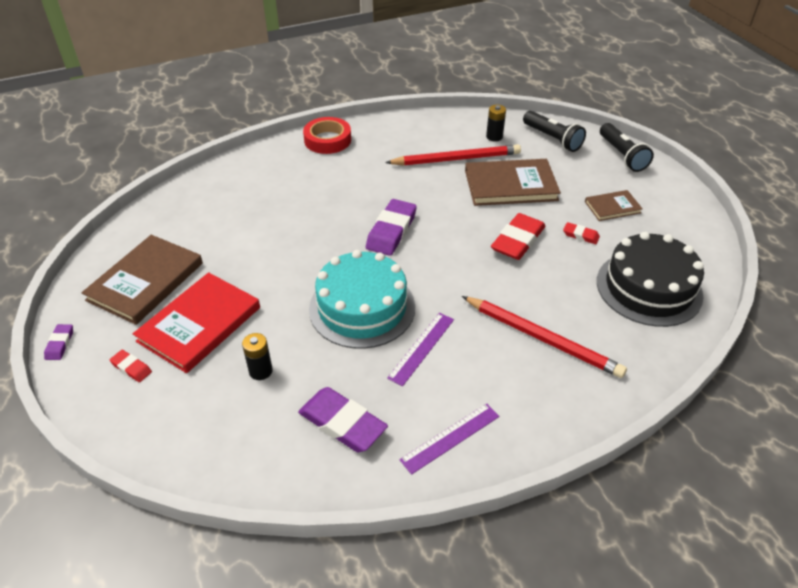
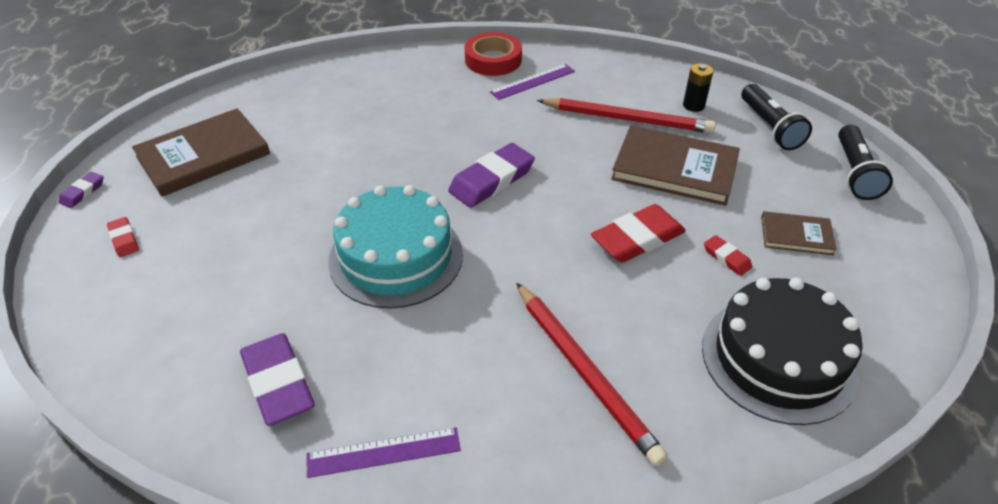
camera: 25 degrees right, 0 degrees up
red book [133,272,260,373] -> none
black battery [242,333,273,380] -> none
purple ruler [387,313,454,386] -> purple ruler moved to [490,64,575,100]

